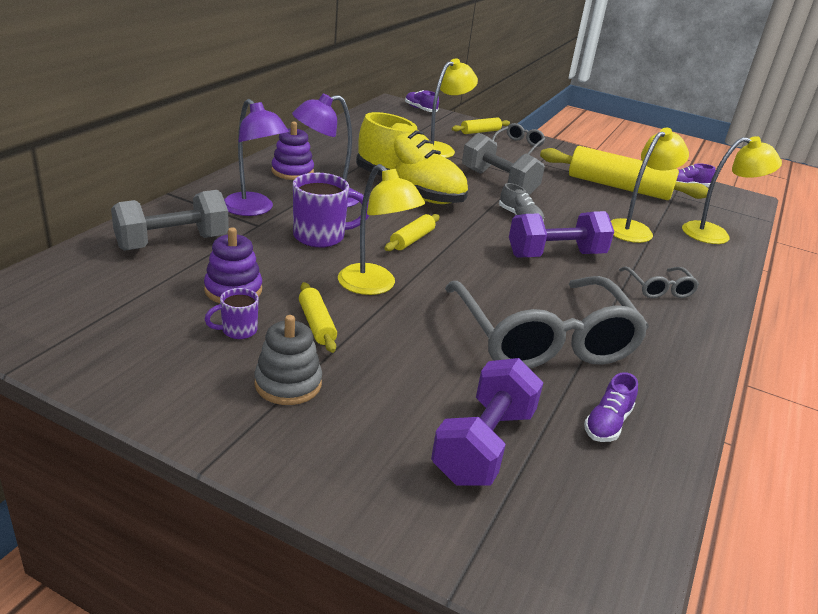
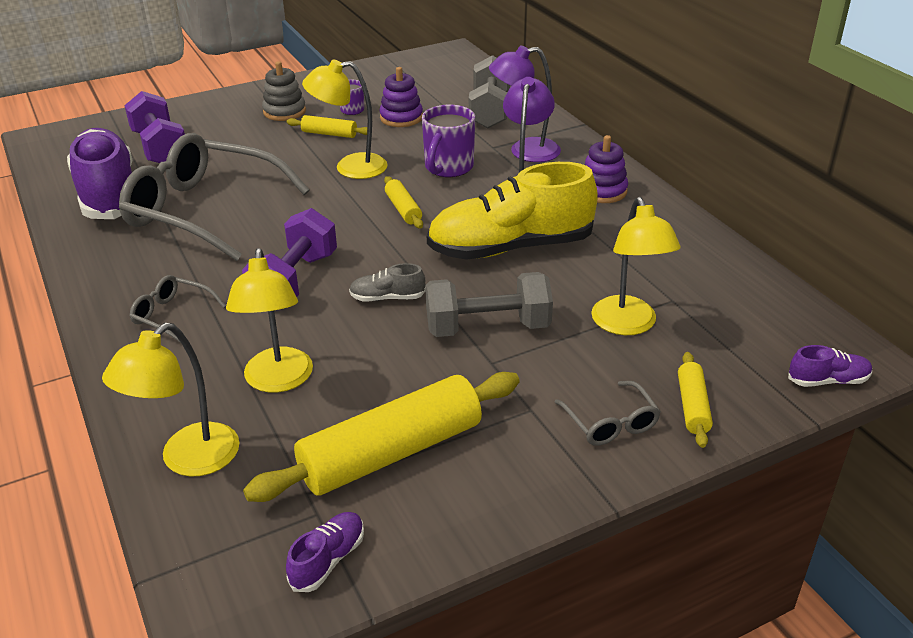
camera: 130 degrees right, 5 degrees up
purple shoe [584,372,638,442] -> purple shoe [67,128,133,219], size x2.42

